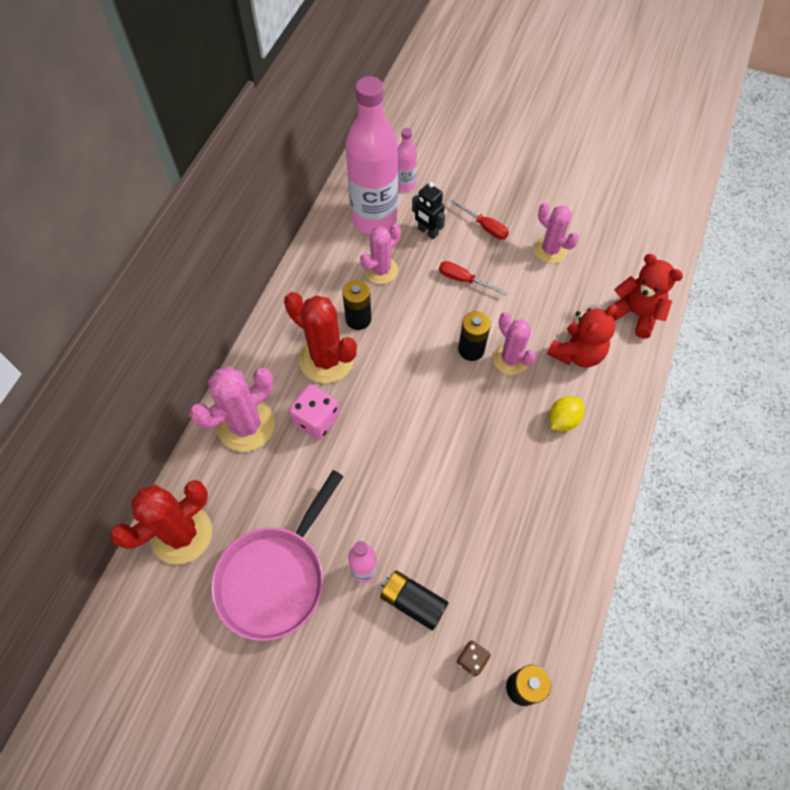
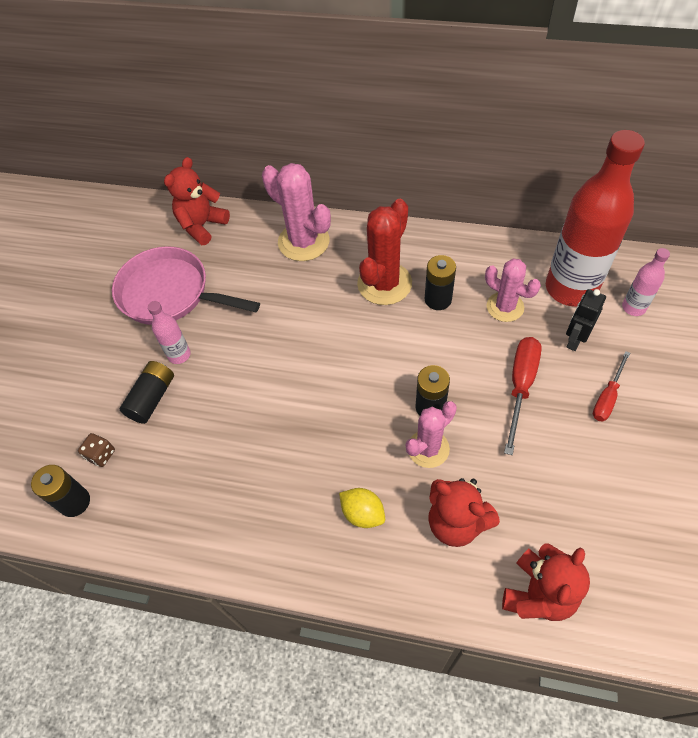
camera: 85 degrees right, 5 degrees down
red cactus [110,480,212,565] -> red teddy bear [164,157,230,245]
pink dice [289,384,340,440] -> none
pink bottle [346,76,398,234] -> red bottle [546,130,645,307]
red screwdriver [439,261,508,295] -> red screwdriver [504,337,542,455], size x1.53
pink cactus [534,203,579,263] -> none

